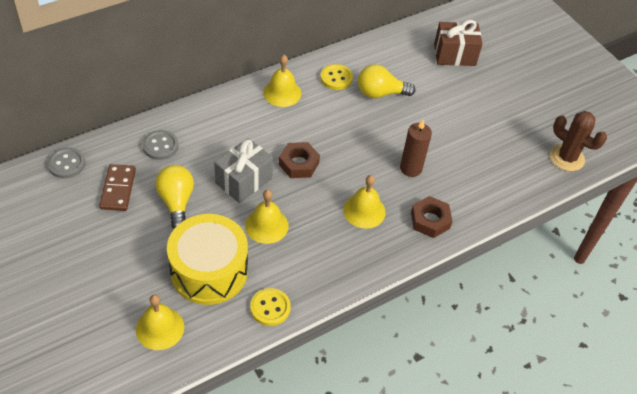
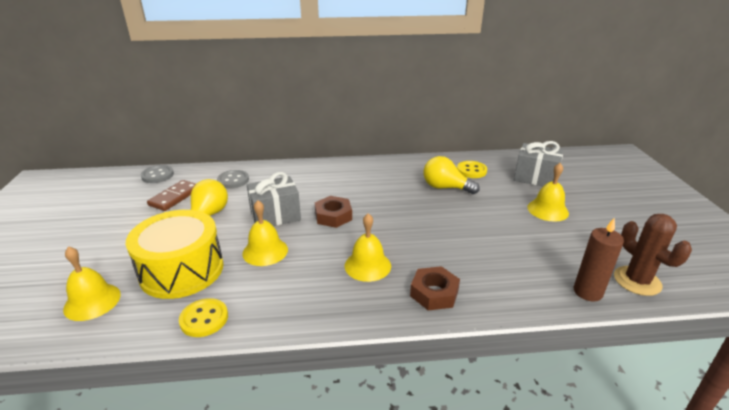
camera: 30 degrees right, 20 degrees down
yellow bell [263,55,302,107] -> yellow bell moved to [527,163,569,221]
yellow button [320,64,353,90] -> yellow button moved to [457,161,487,178]
brown candle [400,120,432,177] -> brown candle moved to [574,217,624,302]
brown gift [434,20,483,66] -> grey gift [514,141,563,186]

